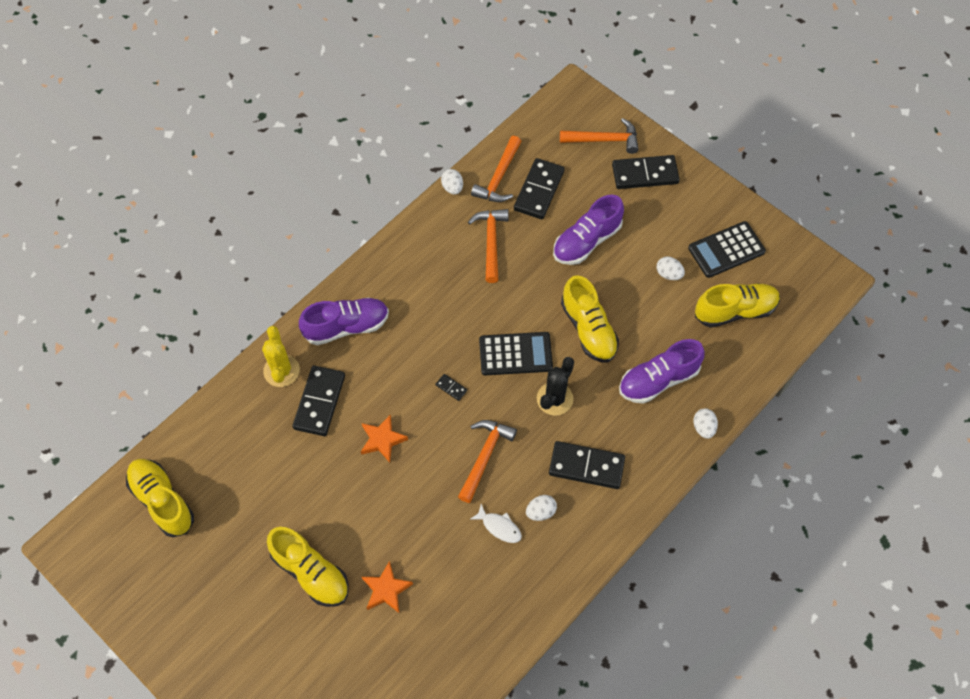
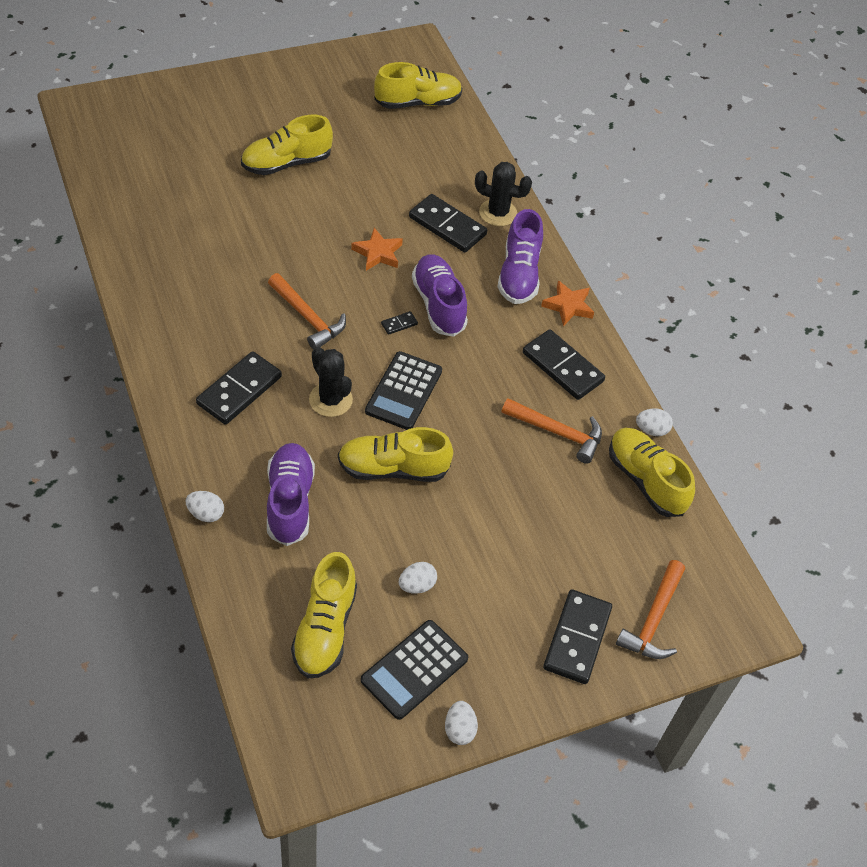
camera: 110 degrees right, 10 degrees down
yellow cactus [262,326,300,387] -> black cactus [475,162,532,226]
orange star [362,561,413,613] -> orange star moved to [541,280,594,327]
orange hammer [471,136,522,202] -> yellow shoe [609,427,695,517]
white fish [471,504,522,543] -> none
black domino [514,158,565,219] -> black domino moved to [523,329,605,400]
white egg [526,495,557,521] -> white egg moved to [445,701,478,745]
purple shoe [553,194,624,265] -> purple shoe moved to [412,254,468,337]
black calculator [688,221,766,278] -> black calculator turned 135 degrees counterclockwise [361,620,468,720]

